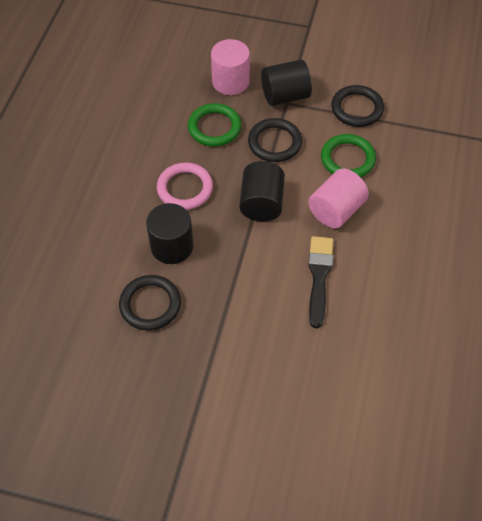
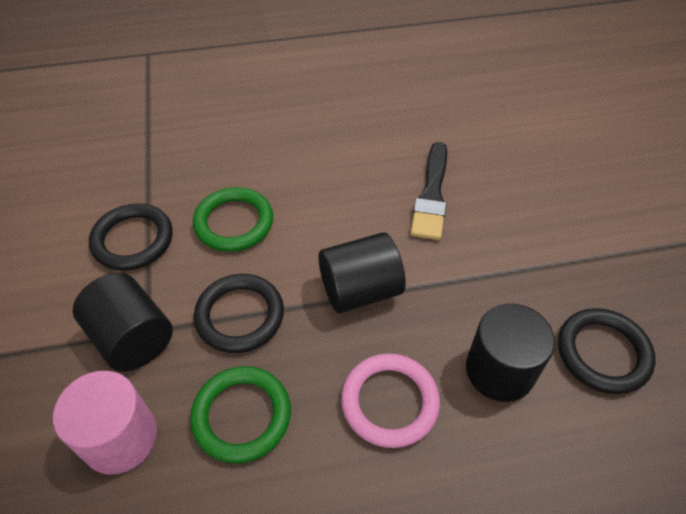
camera: 115 degrees left, 5 degrees down
pink cylinder [308,168,369,229] -> none
black brush [308,236,333,328] -> black brush turned 60 degrees counterclockwise [410,142,447,240]

